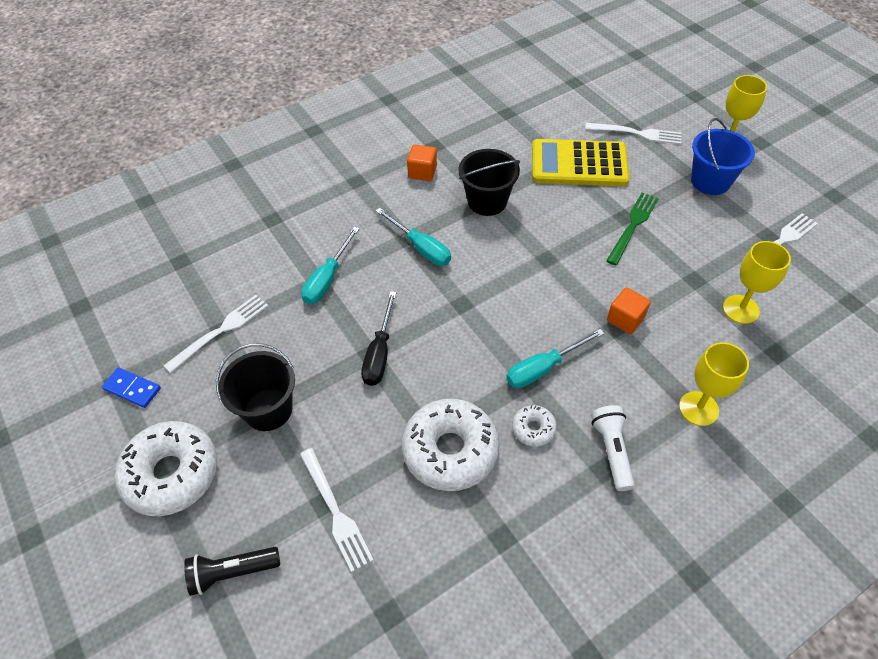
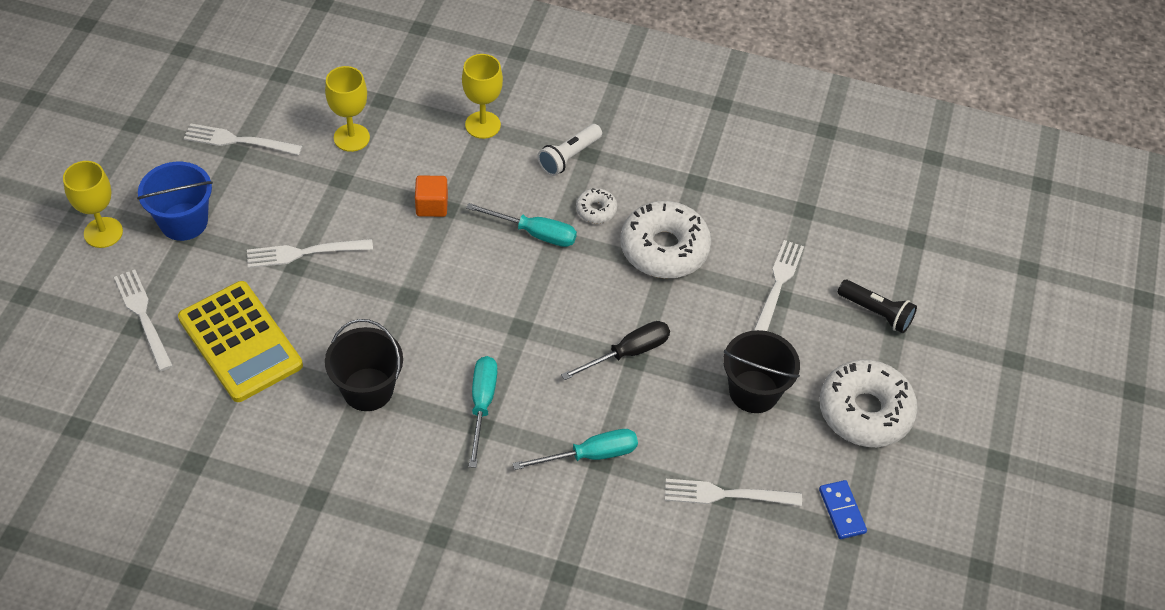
camera: 135 degrees left, 0 degrees up
orange cube [407,145,437,181] -> none
green fork [606,192,659,265] -> white fork [247,239,373,268]

